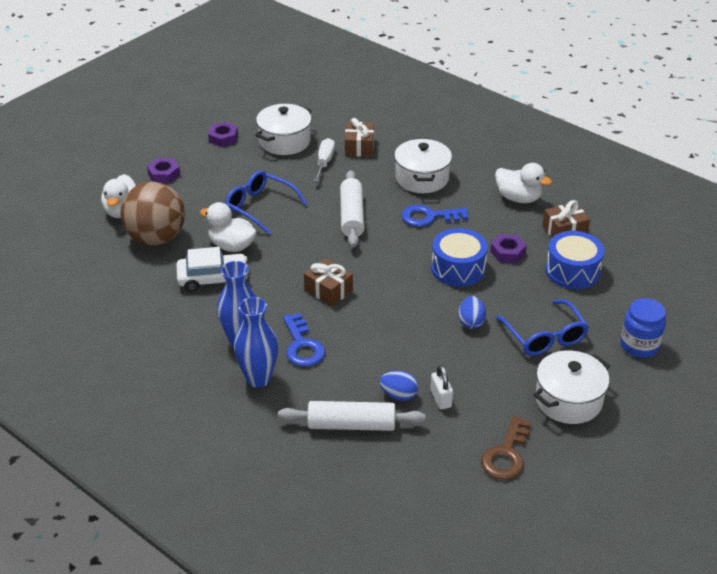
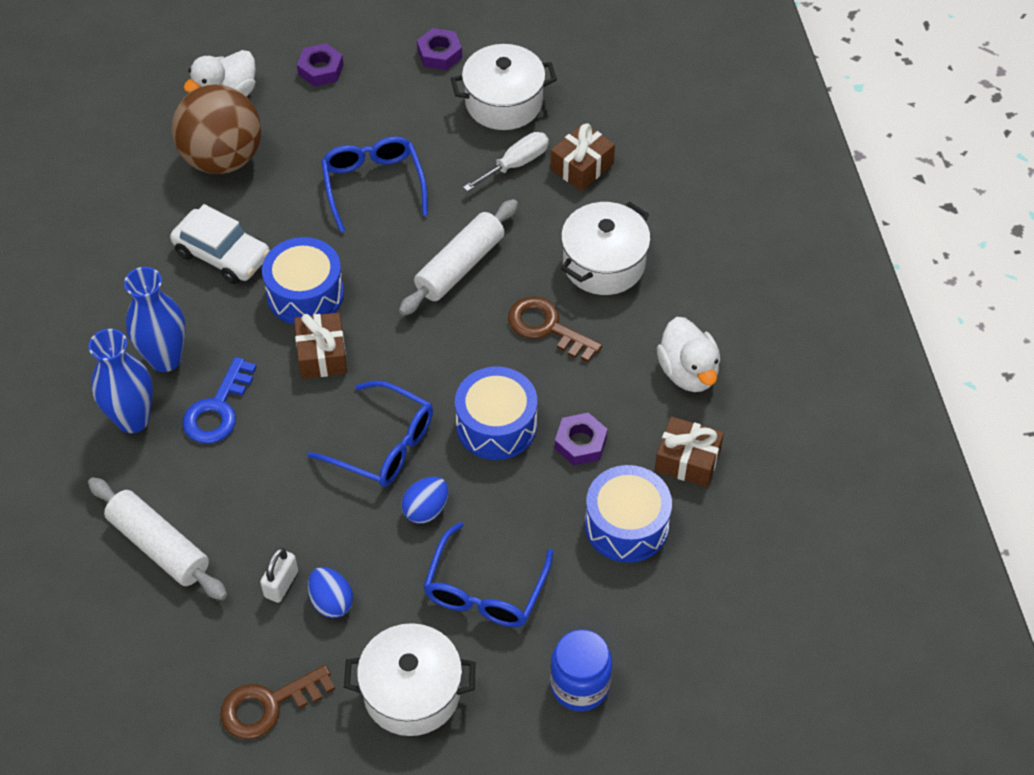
camera: 40 degrees right, 15 degrees up
white duck [200,202,257,252] -> none
blue egg [380,371,418,401] -> blue egg moved to [308,567,353,618]
blue key [402,205,468,227] -> brown key [508,296,602,362]
none -> blue drum [262,237,344,325]
none -> blue glasses [308,380,433,487]

